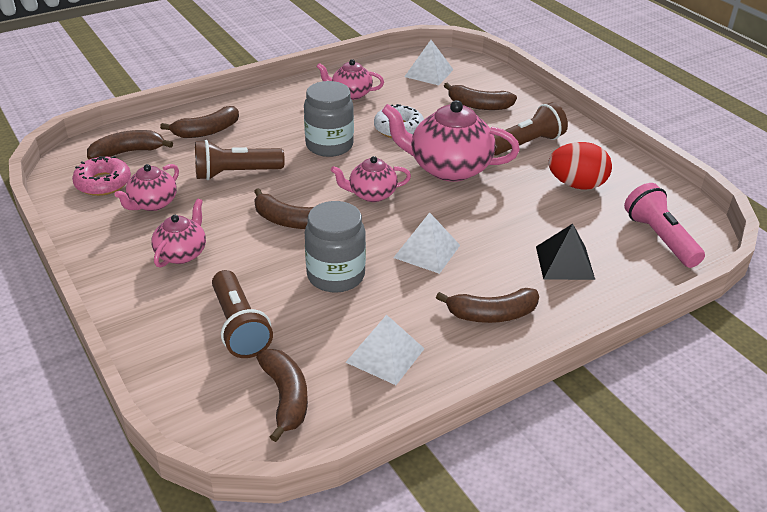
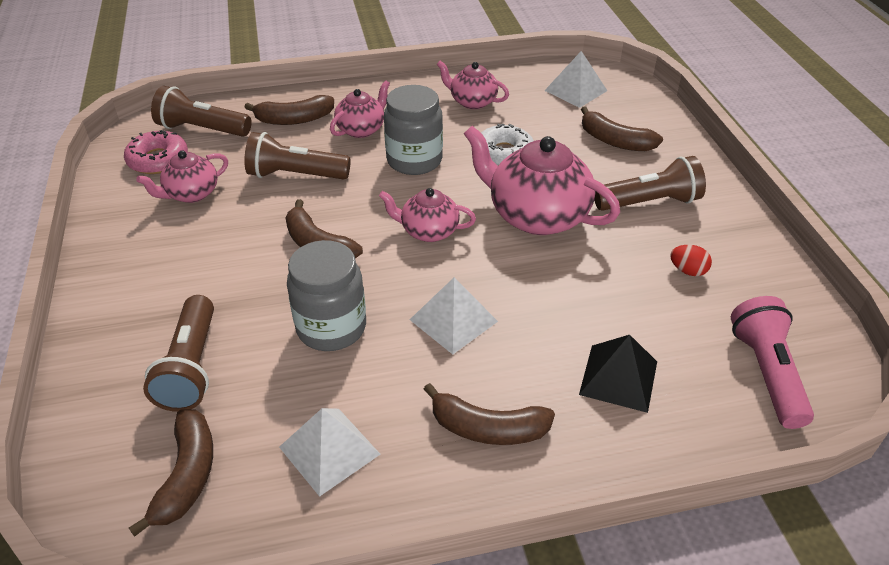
camera: 20 degrees right, 5 degrees up
brown banana [87,130,173,159] -> brown flashlight [151,86,252,137]
pink teapot [151,199,206,268] -> pink teapot moved to [330,80,390,138]
red egg [548,142,612,190] -> red egg [670,245,712,276], size x0.50

